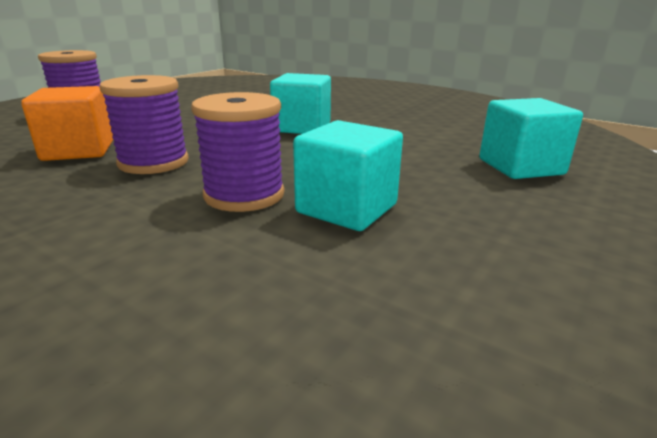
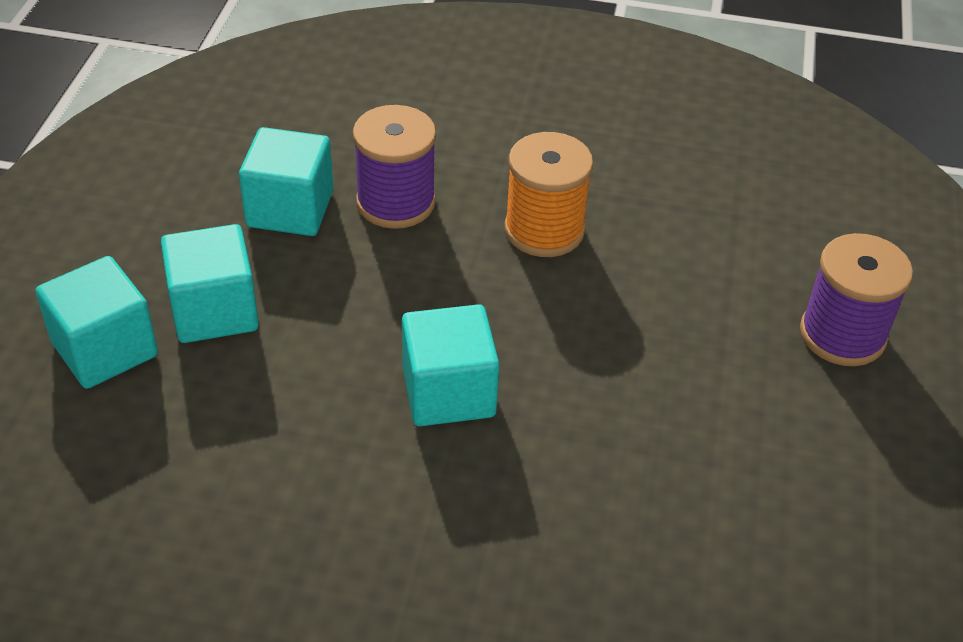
camera: 155 degrees right, 20 degrees up
orange cube [21,86,113,161] -> none
purple spool [99,75,189,174] -> orange spool [505,132,593,257]
none -> turquoise cube [161,224,259,343]

